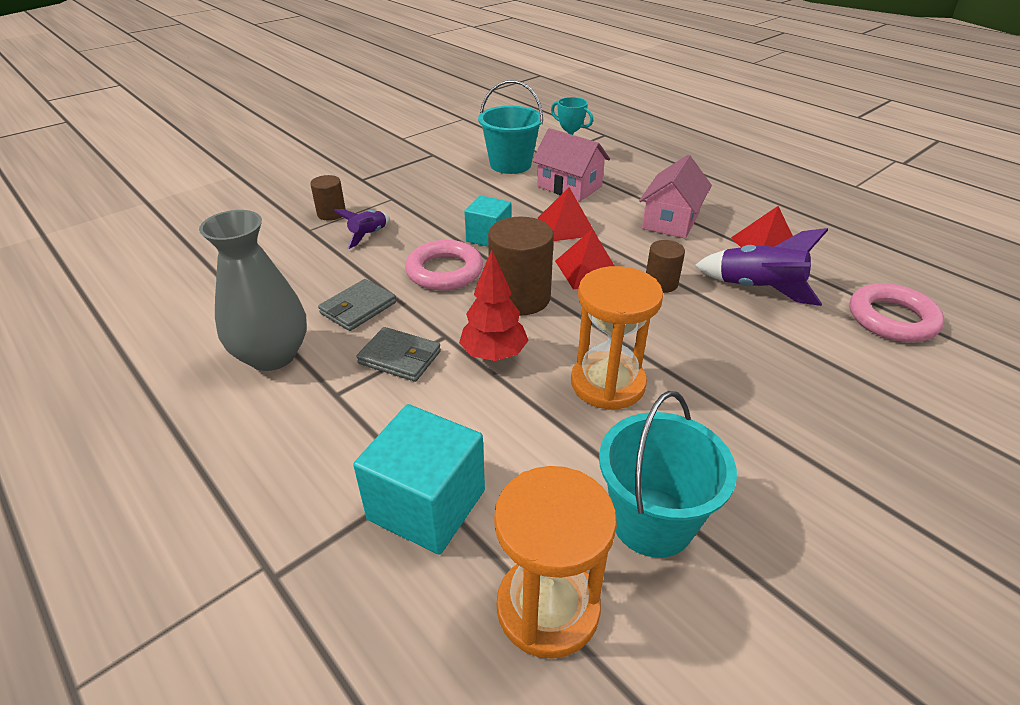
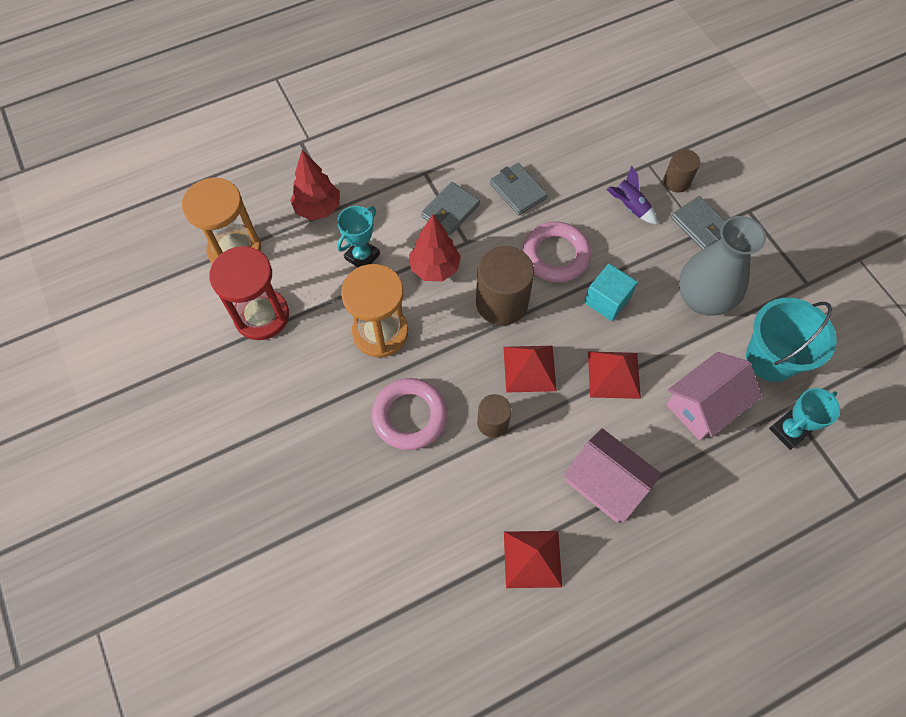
camera: 105 degrees right, 25 degrees up
grey vase [199,210,307,371] -> grey vase moved to [679,216,766,316]
turquoise cube [353,404,485,555] -> red tree [290,150,340,220]
turquoise bucket [599,391,737,558] -> red hourglass [209,246,289,340]
purple rocket [695,228,828,306] -> none
pink ring [849,283,944,342] -> pink ring moved to [372,378,447,450]
none -> turquoise trophy [337,206,380,267]
none -> grey wallet [671,196,725,250]

